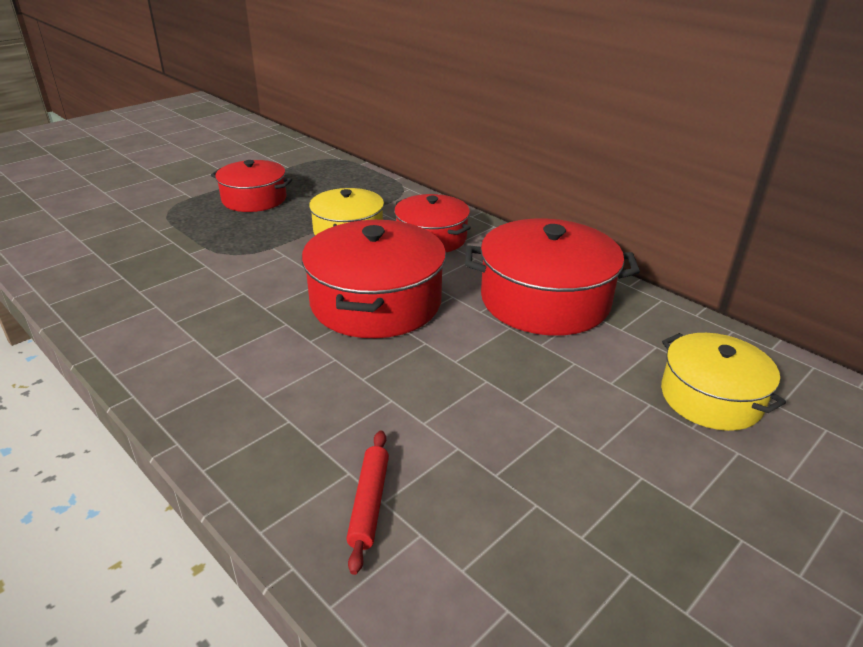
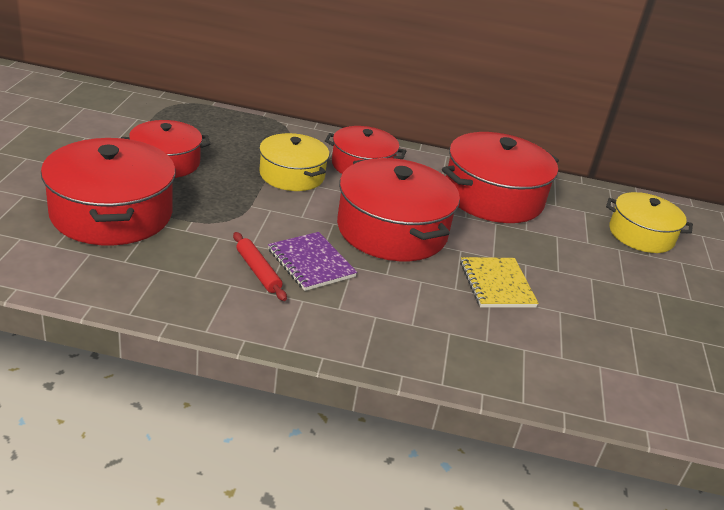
camera: 40 degrees left, 0 degrees up
red rolling pin [346,430,389,575] -> red rolling pin moved to [233,232,287,301]
none -> red pot [41,138,176,245]
none -> purple notebook [268,232,357,291]
none -> yellow notebook [460,257,539,307]

